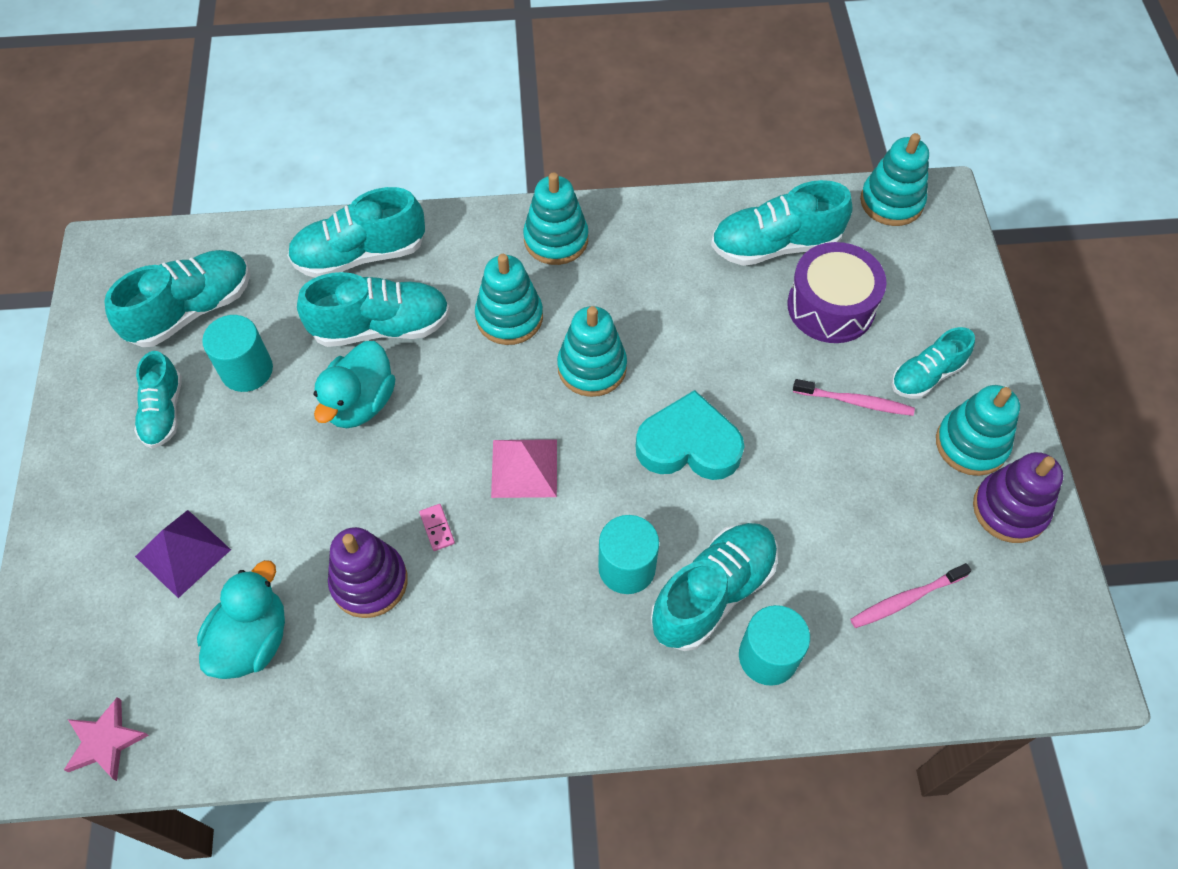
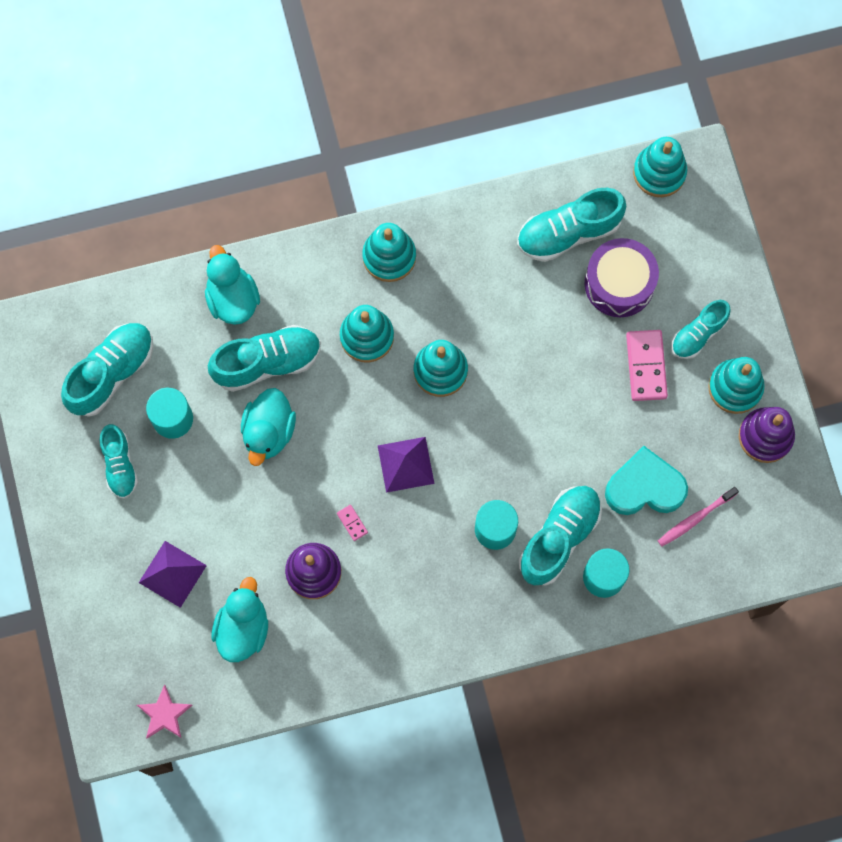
camera: 10 degrees left, 15 degrees up
turquoise shoe [287,187,425,278] -> turquoise duck [205,245,260,325]
pink pyramid [491,439,557,498] -> purple pyramid [378,437,434,493]
turquoise heart [636,390,745,480] -> turquoise heart moved to [605,446,688,515]
pink toothbrush [793,379,915,416] -> pink domino [626,330,668,401]

